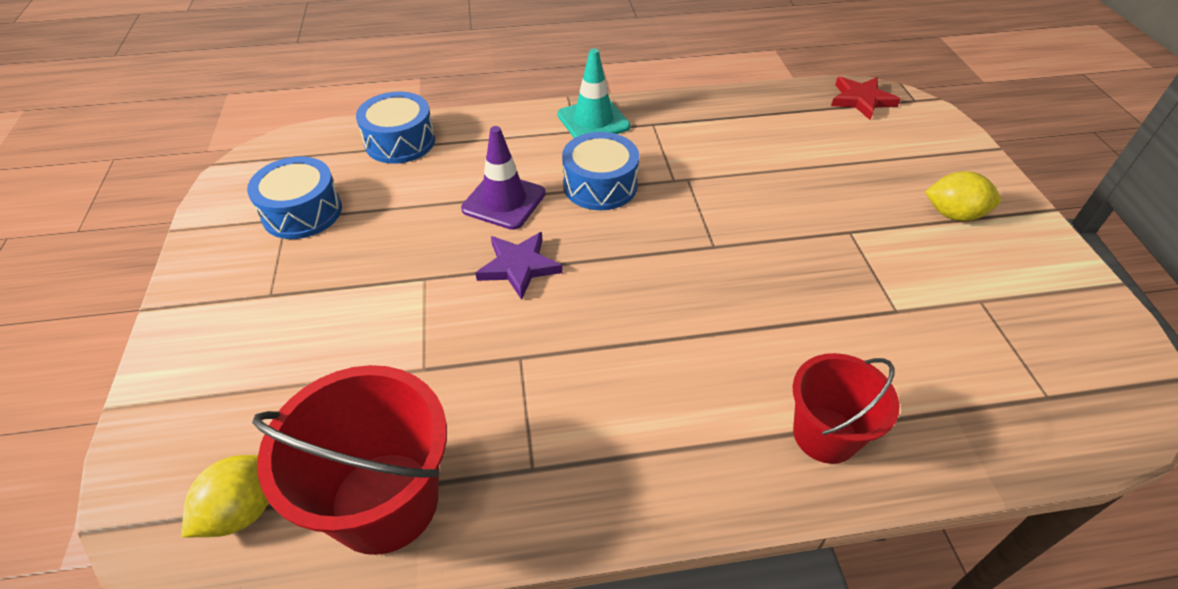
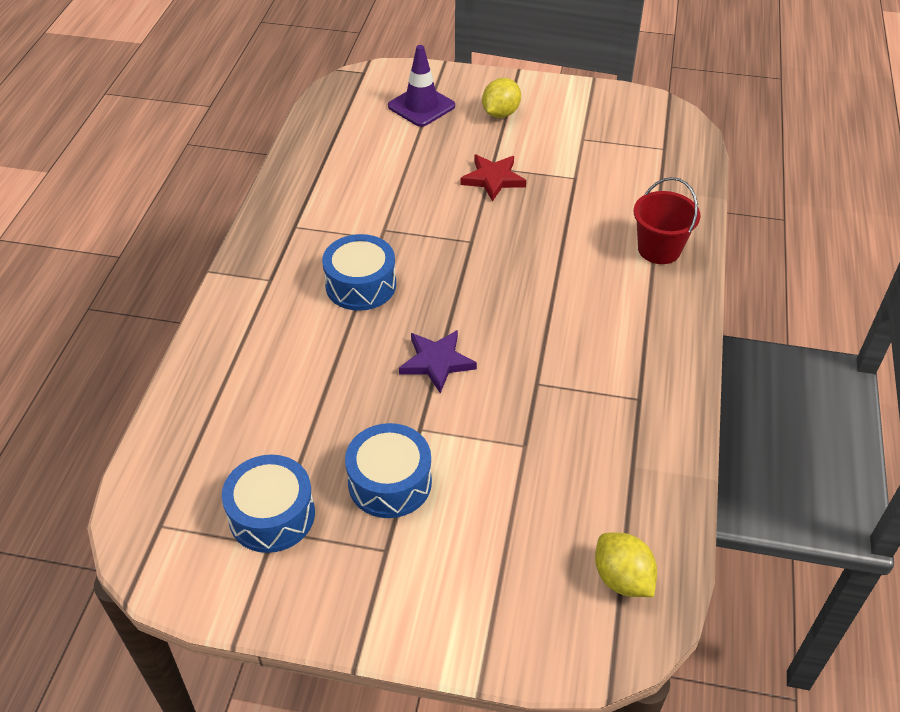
camera: 70 degrees left, 0 degrees up
red bucket [252,365,447,555] -> none
blue drum [356,92,435,164] -> blue drum moved to [345,423,432,518]
purple traffic cone [461,126,546,230] -> purple traffic cone moved to [388,45,455,127]
turquoise traffic cone [558,48,630,138] -> none
red star [831,77,901,120] -> red star moved to [460,155,526,202]

